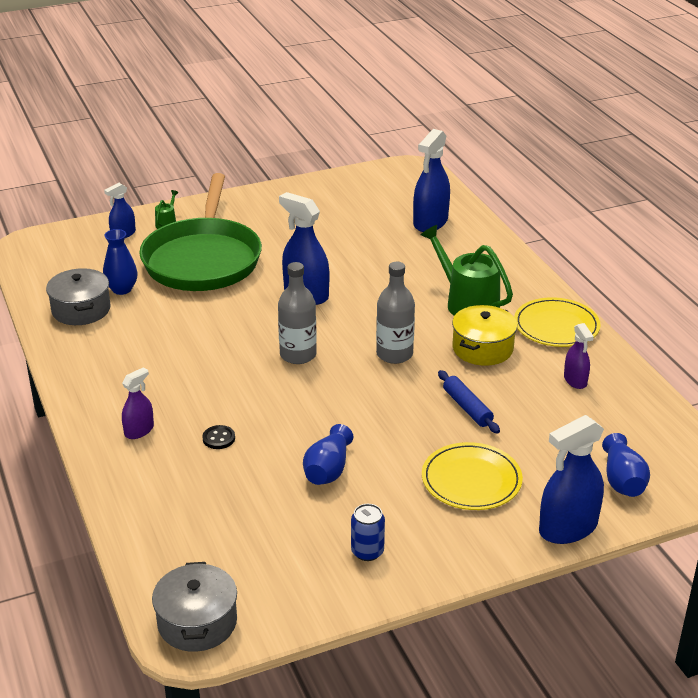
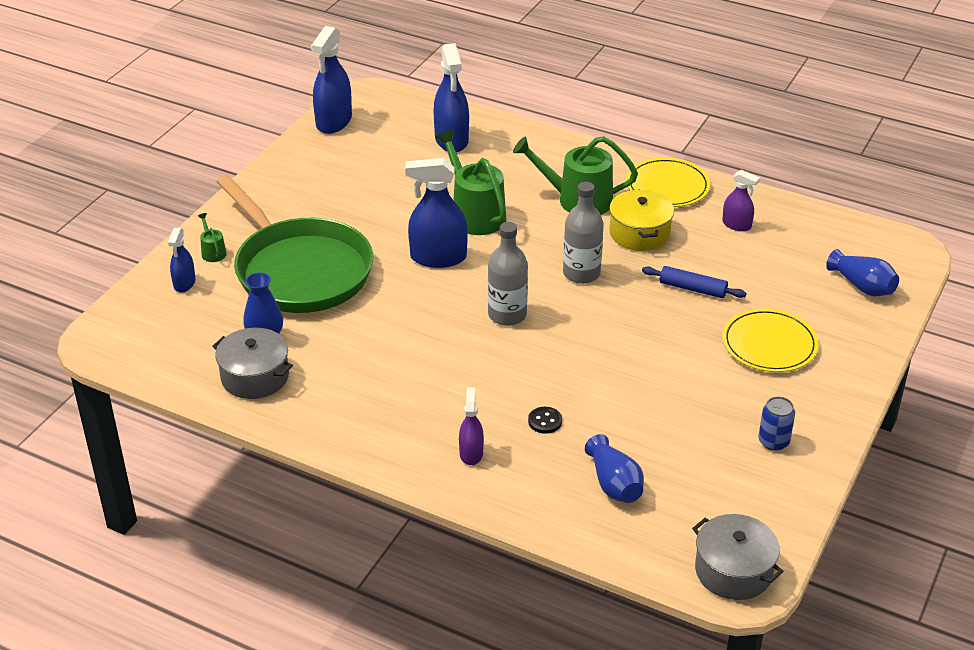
camera: 40 degrees left, 5 degrees up
blue vase [303,424,353,485] -> blue vase moved to [585,434,644,503]
blue spray bottle [539,415,604,544] -> blue spray bottle moved to [311,26,352,134]
none -> green watering can [436,130,506,235]

